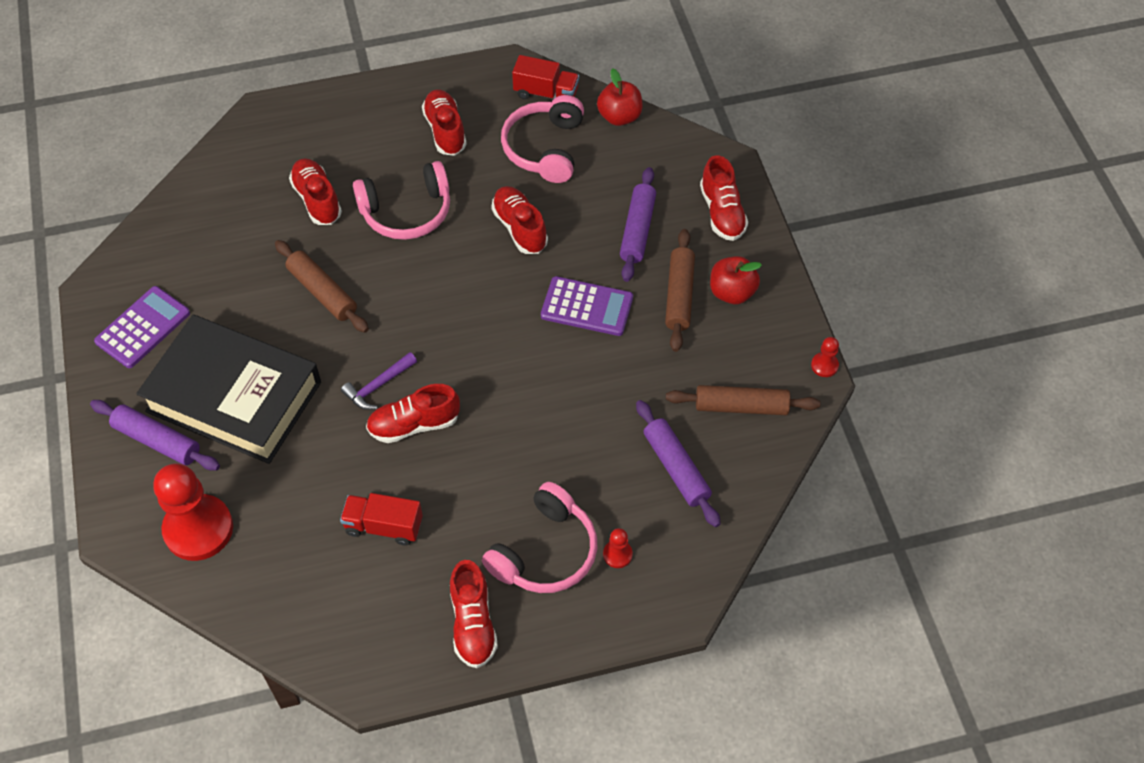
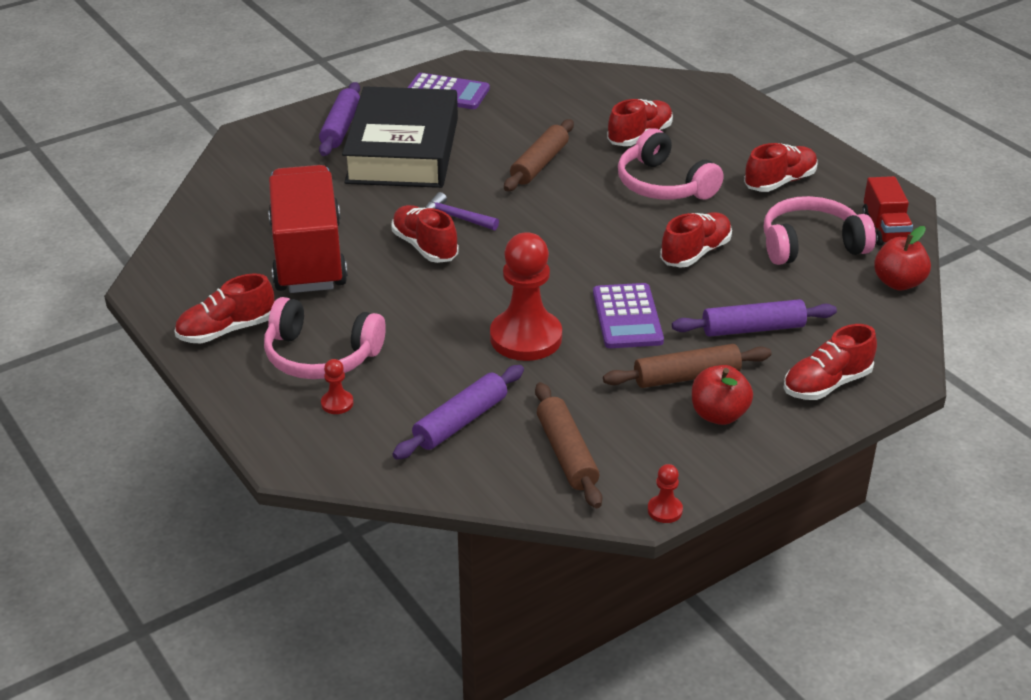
camera: 70 degrees right, 20 degrees down
red pawn [153,463,233,561] -> red pawn moved to [490,232,562,361]
red truck [340,493,423,546] -> red truck [268,165,348,293], size x2.04

